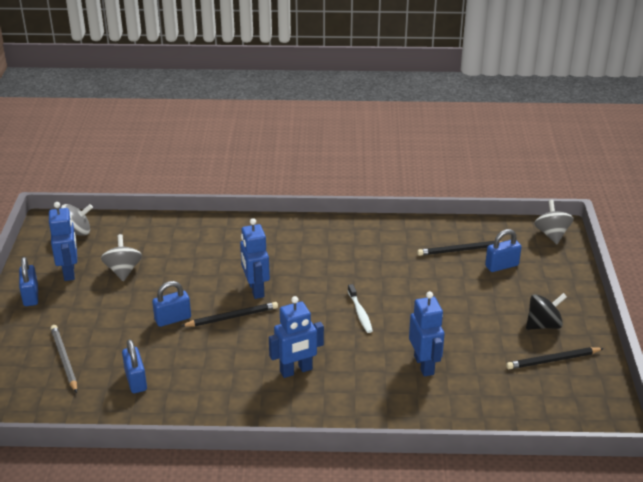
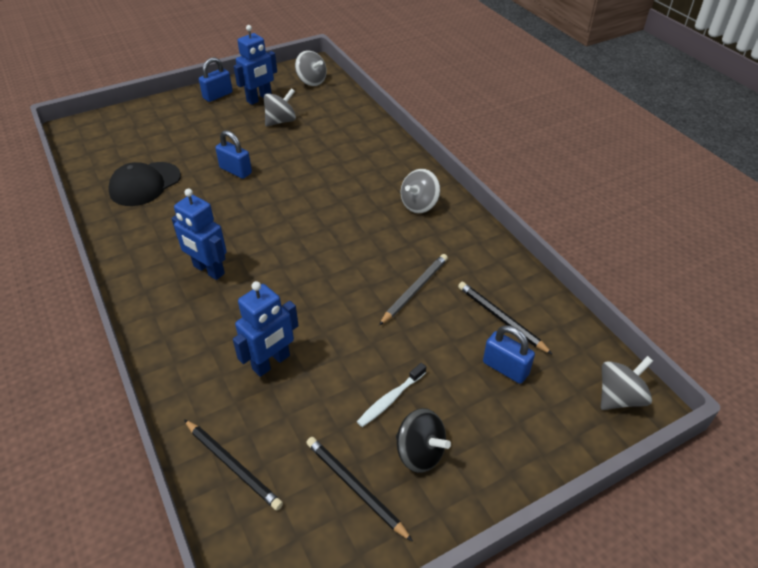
camera: 60 degrees right, 10 degrees up
grey pencil [50,325,77,393] -> grey pencil moved to [379,254,448,325]
blue padlock [122,339,147,393] -> black cap [108,162,181,206]
black pencil [181,302,278,327] -> black pencil moved to [184,419,283,510]
blue robot [240,218,270,299] -> none
white toothbrush [348,284,373,333] -> white toothbrush moved to [357,363,426,427]
none -> grey spinning top [401,169,440,213]

